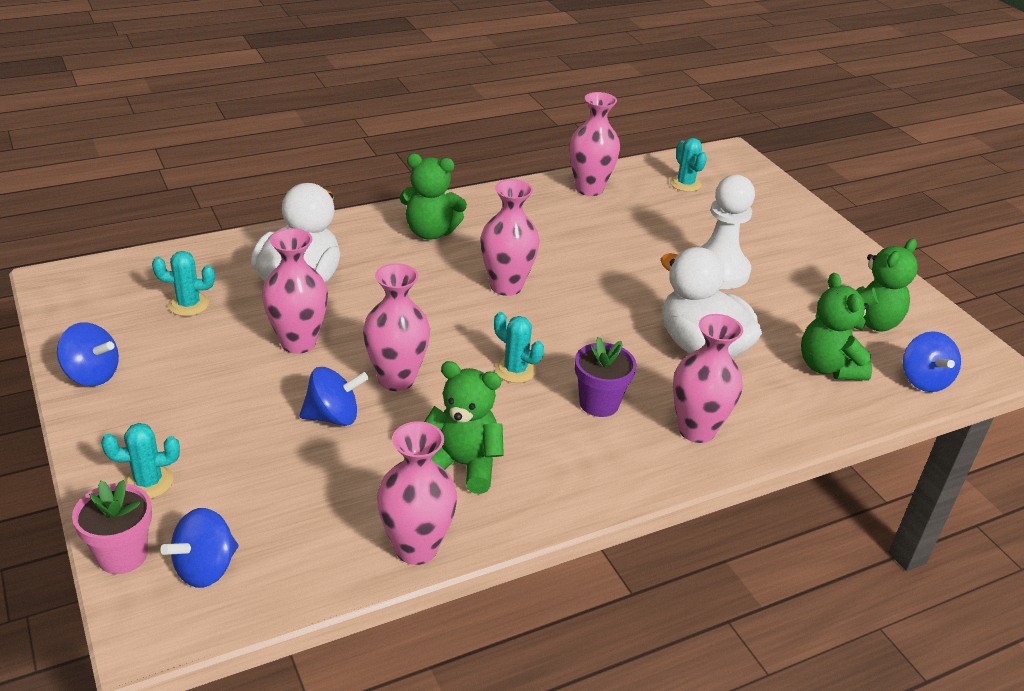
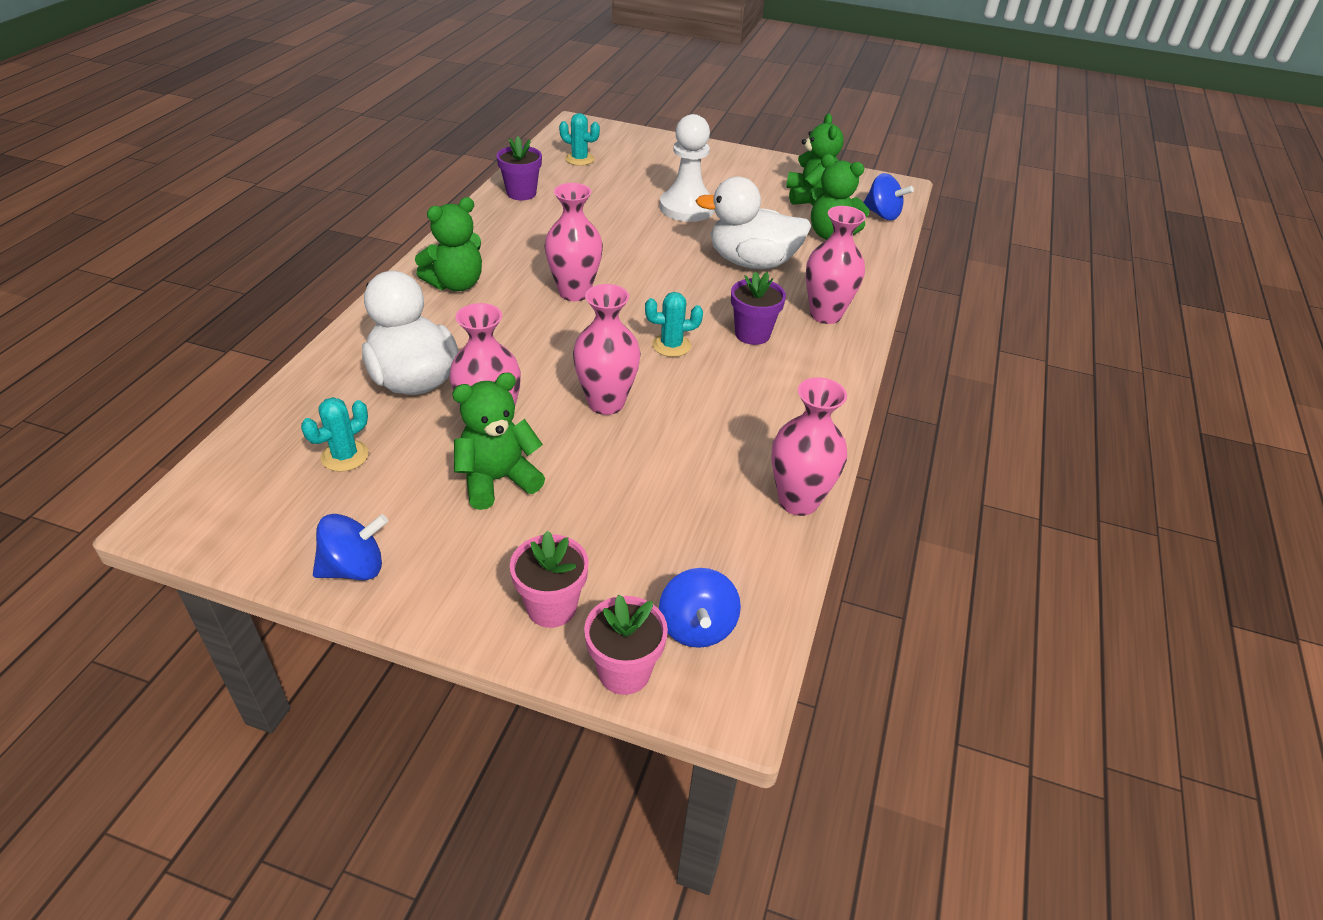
camera: 45 degrees left, 5 degrees up
turquoise cactus [101,423,180,499] -> pink flower pot [510,531,589,628]
blue spinning top [299,367,369,426] -> none
green teddy bear [424,361,504,494] -> green teddy bear moved to [452,372,545,510]
pink vase [569,92,620,196] -> purple flower pot [496,136,542,200]

